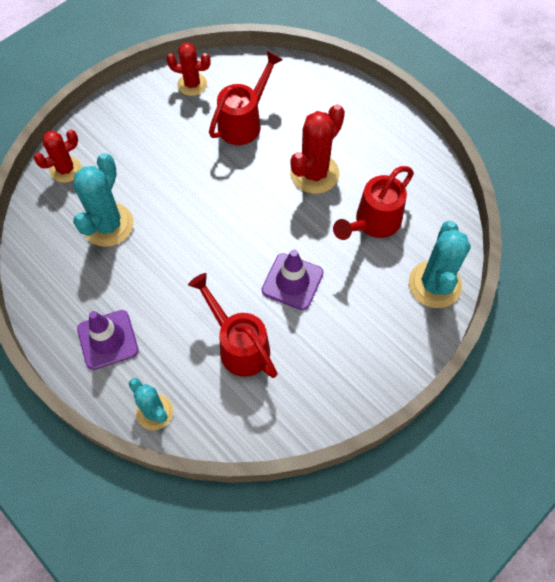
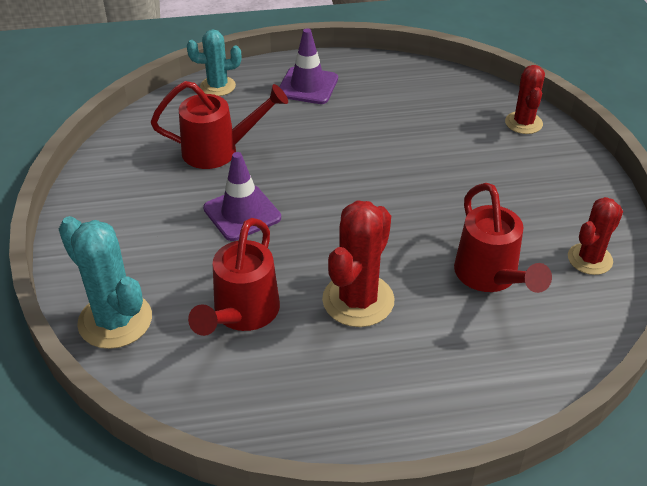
camera: 125 degrees right, 20 degrees down
turquoise cactus [73,153,134,247] -> none
red cactus [290,104,345,194] -> red cactus turned 45 degrees clockwise [322,200,394,327]
red watering can [333,166,414,240] -> red watering can turned 150 degrees counterclockwise [188,218,280,336]

